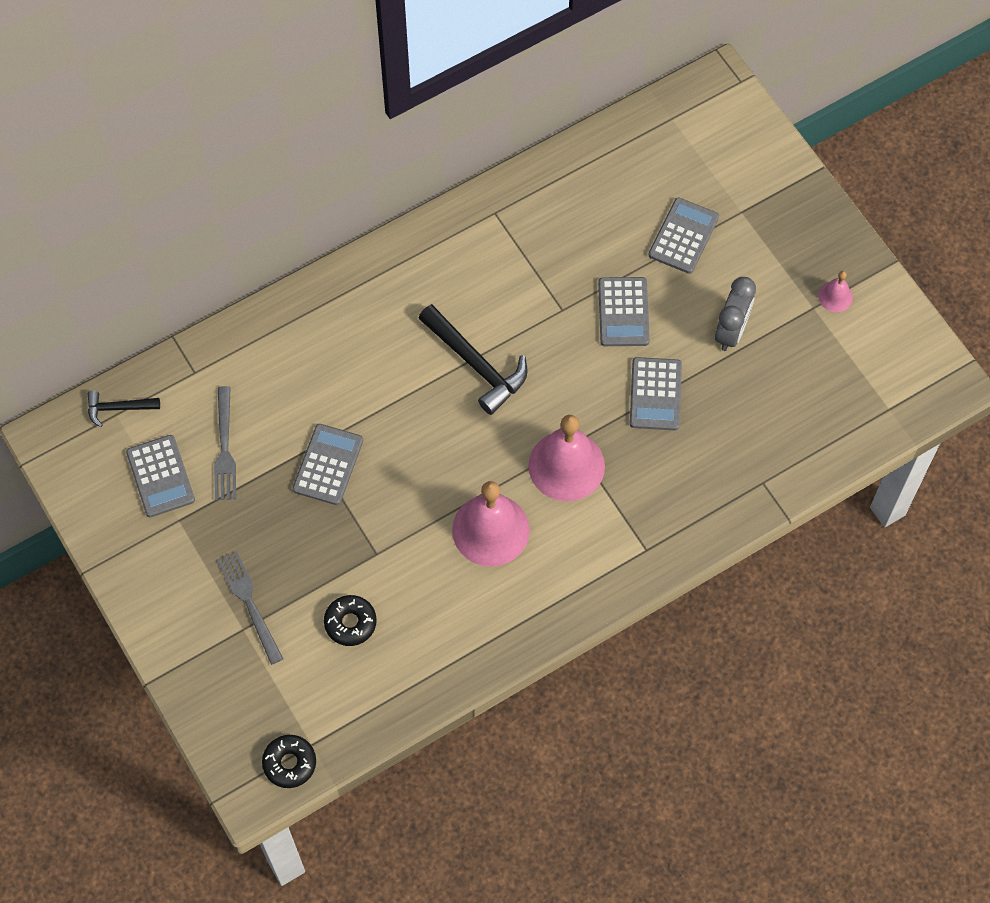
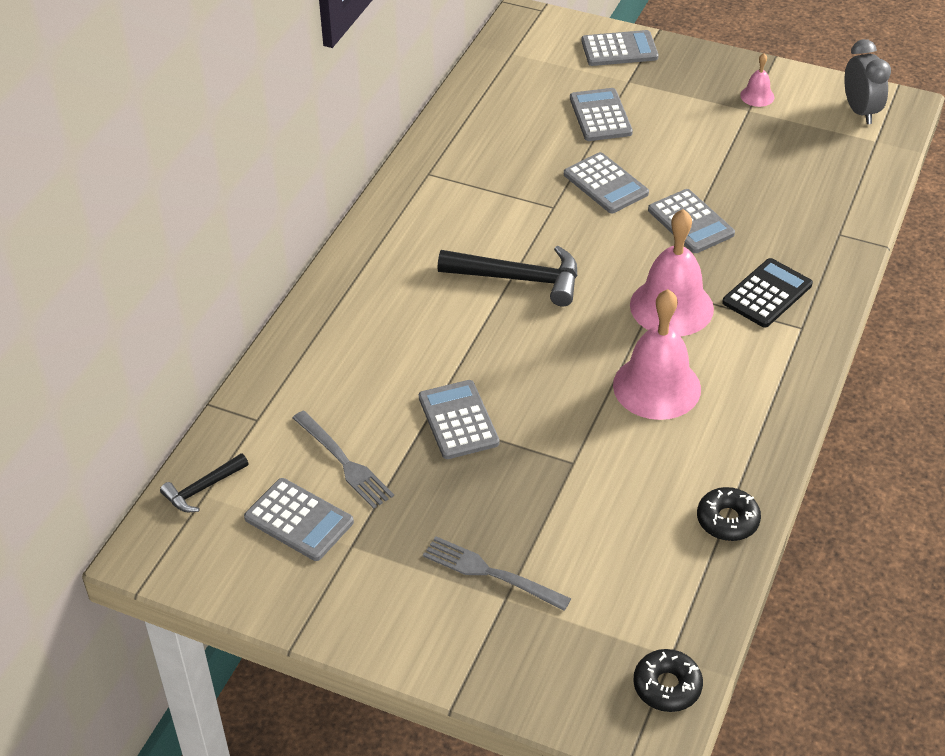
camera: 35 degrees left, 20 degrees down
black donut [324,595,377,646] -> black donut moved to [697,487,761,541]
grey clock [715,277,756,351] -> grey clock moved to [844,39,891,124]
none -> grey calculator [581,30,659,66]
none -> black calculator [722,258,813,328]

